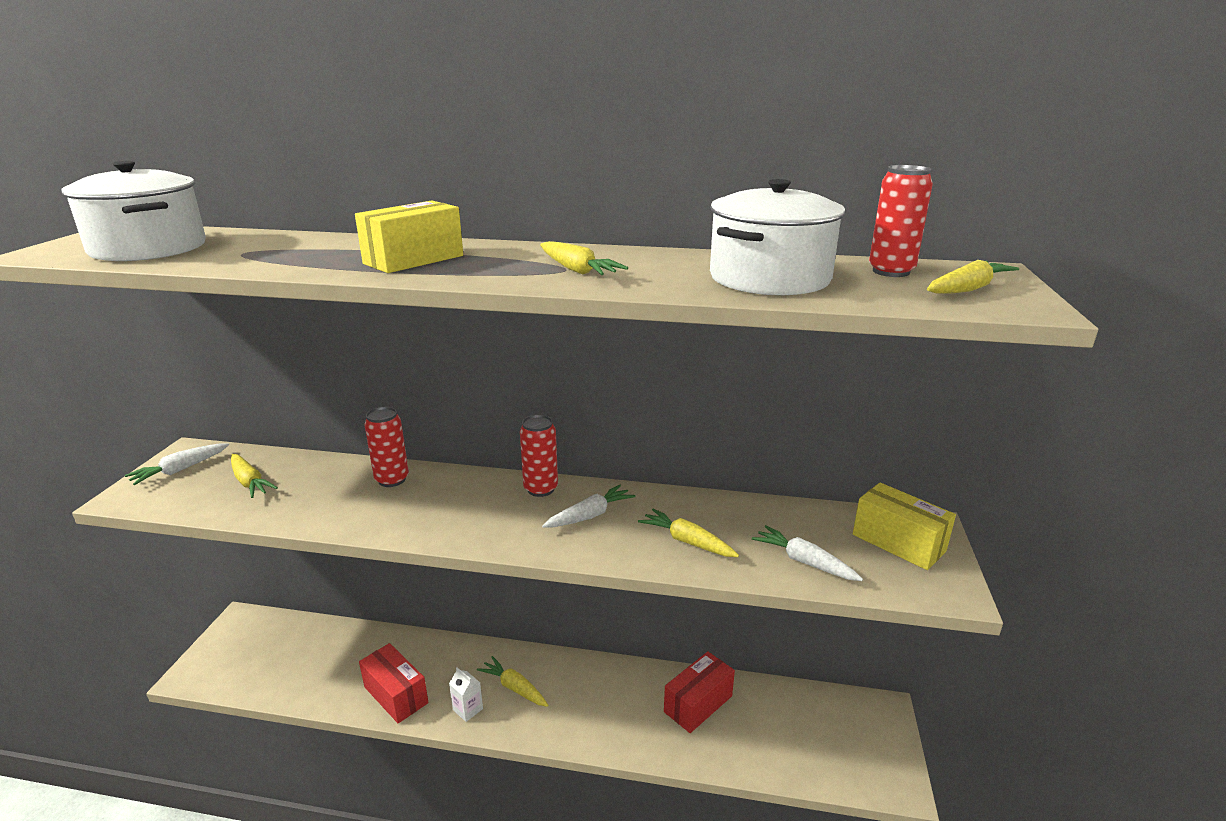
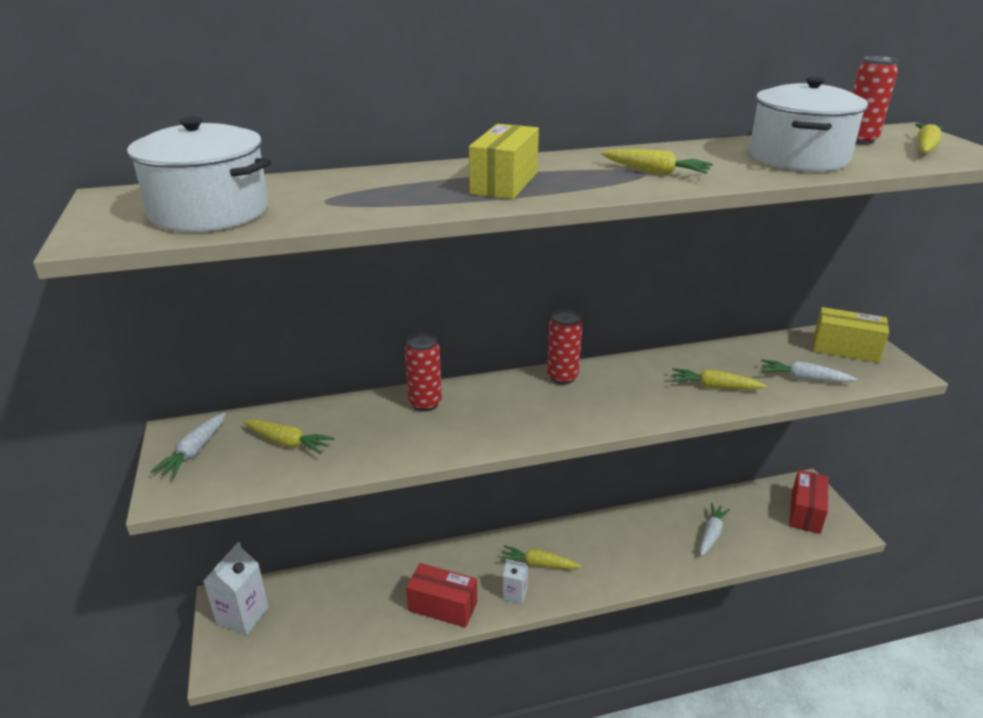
camera: 25 degrees left, 5 degrees up
white carrot [542,485,636,528] -> white carrot moved to [700,503,730,556]
red box [664,651,735,733] -> red box moved to [789,470,829,534]
none -> white carton [204,542,269,635]

